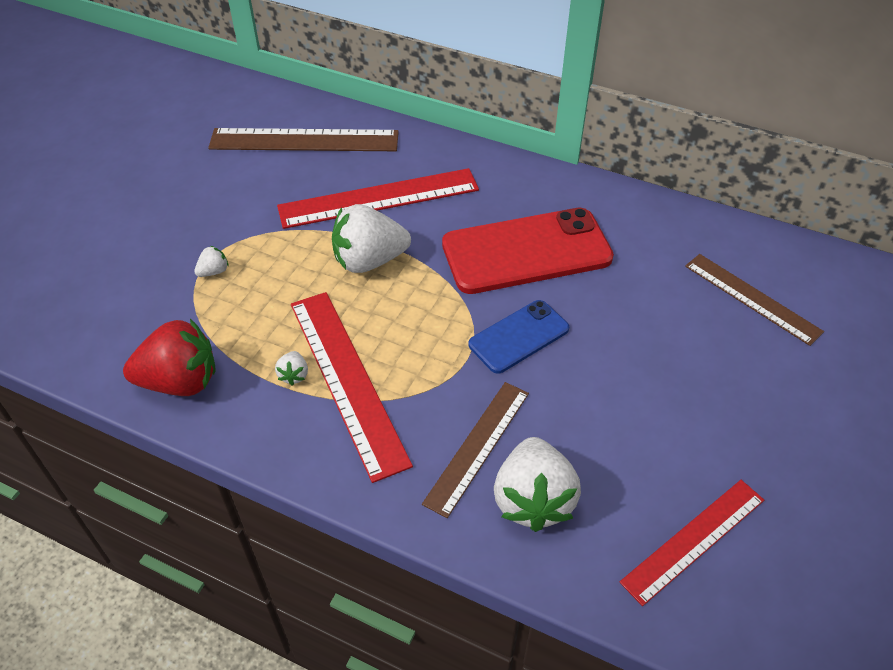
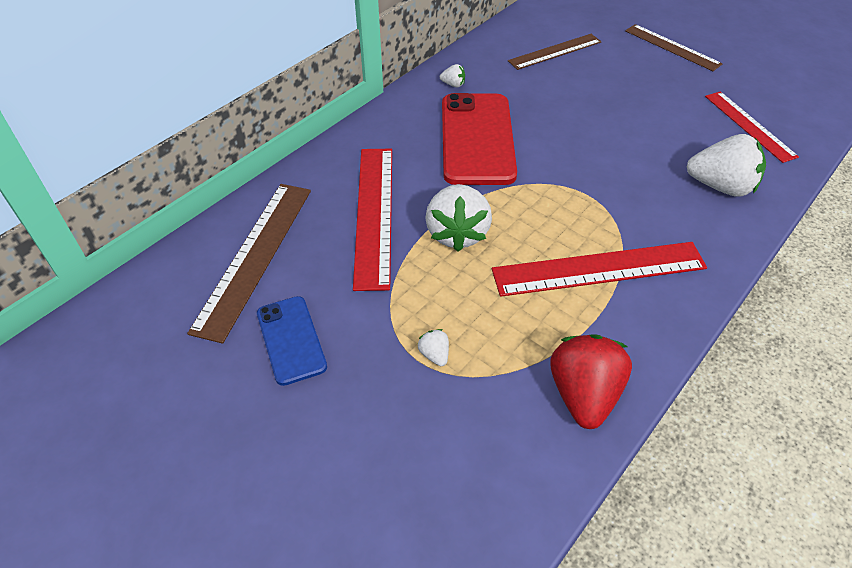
camera: 75 degrees left, 0 degrees up
white strawberry [275,351,308,386] -> white strawberry moved to [440,64,465,87]
brown ruler [422,382,529,518] -> brown ruler moved to [625,24,723,71]
blue phone [468,300,569,374] -> blue phone moved to [257,296,327,386]

